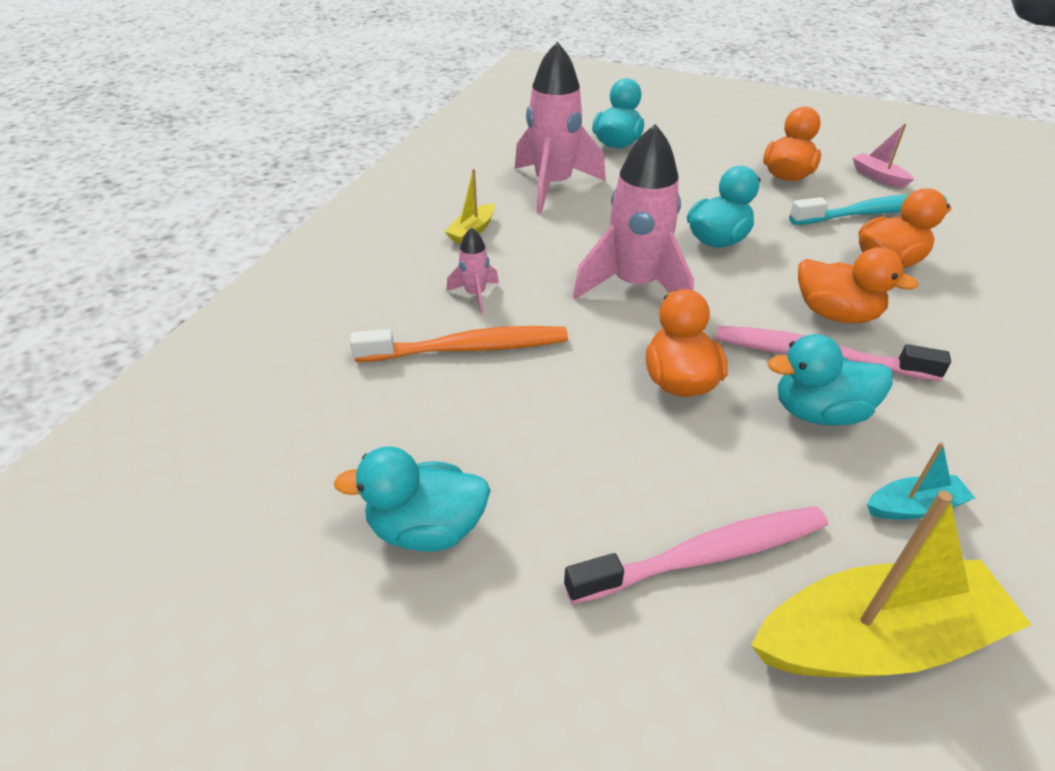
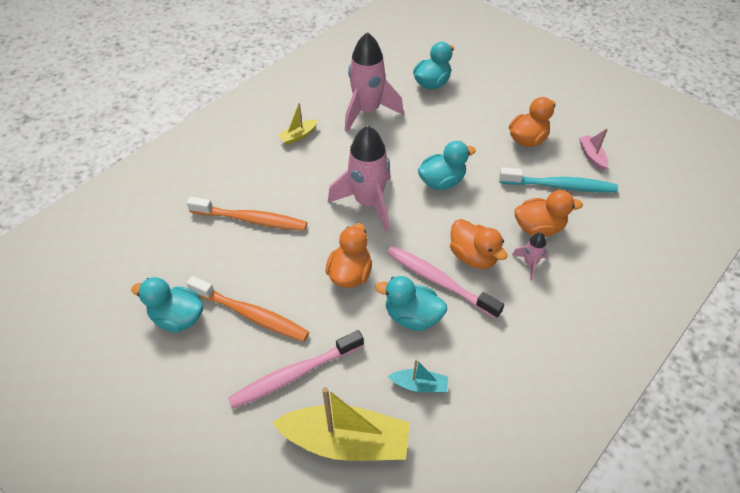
camera: 20 degrees right, 10 degrees up
pink rocket [446,227,499,314] -> pink rocket moved to [512,232,549,281]
pink toothbrush [564,506,828,604] -> pink toothbrush turned 150 degrees clockwise [228,330,364,409]
none -> orange toothbrush [186,276,309,342]

